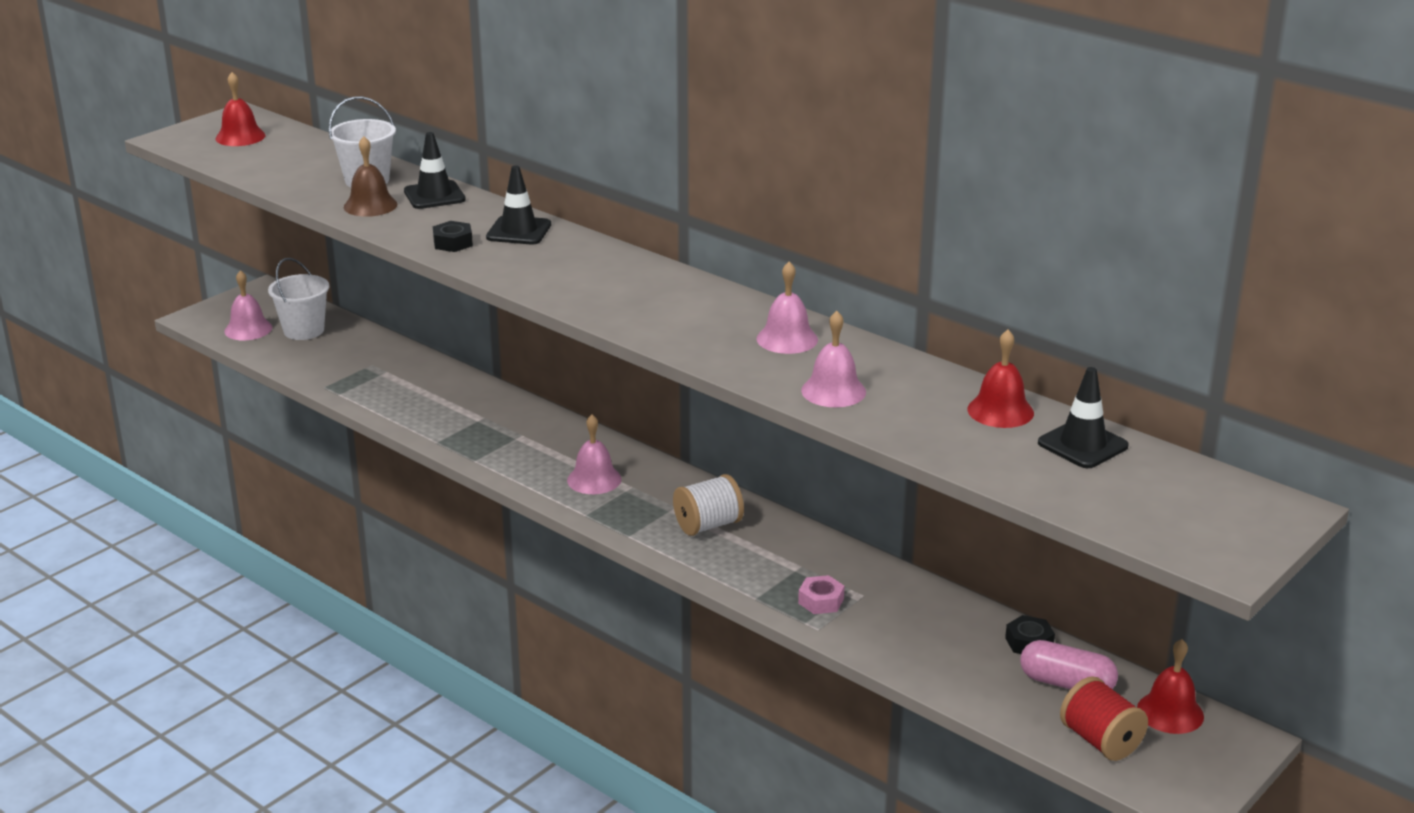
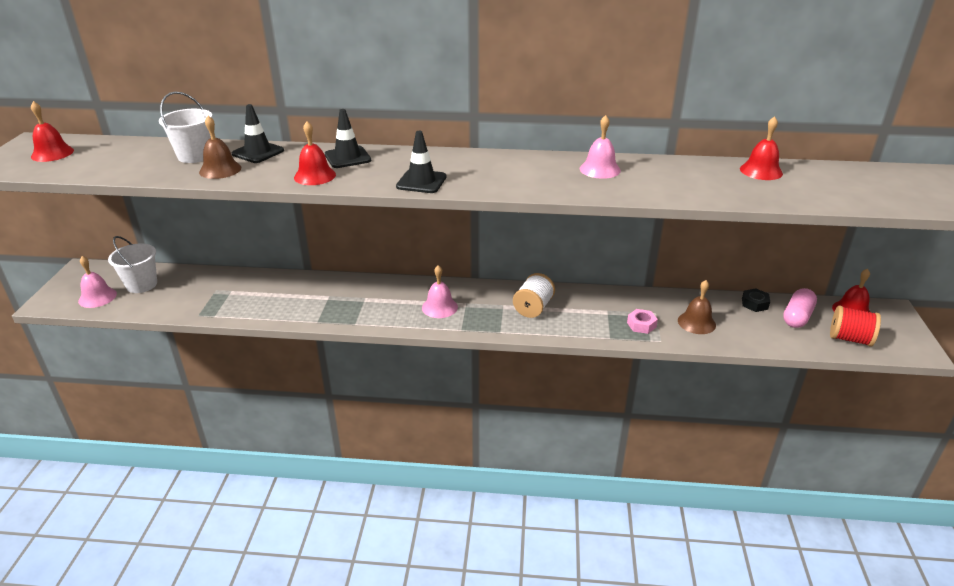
camera: 35 degrees left, 5 degrees up
black nut [433,221,473,252] -> red bell [294,121,336,185]
pink bell [801,311,866,407] -> none
pink capsule [1020,640,1118,689] -> pink capsule turned 45 degrees counterclockwise [783,288,817,328]
black traffic cone [1038,367,1129,468] -> black traffic cone moved to [396,131,447,193]
none -> brown bell [678,280,716,334]

